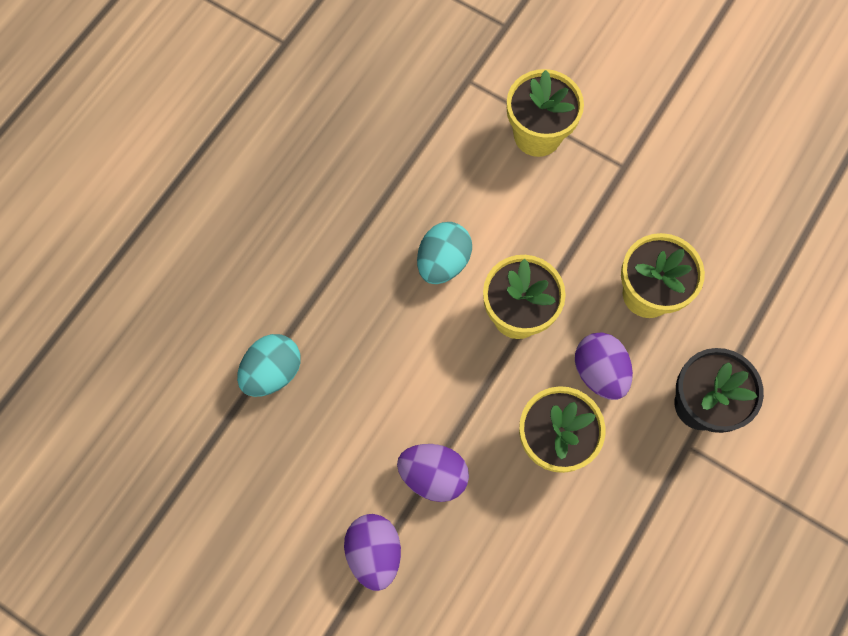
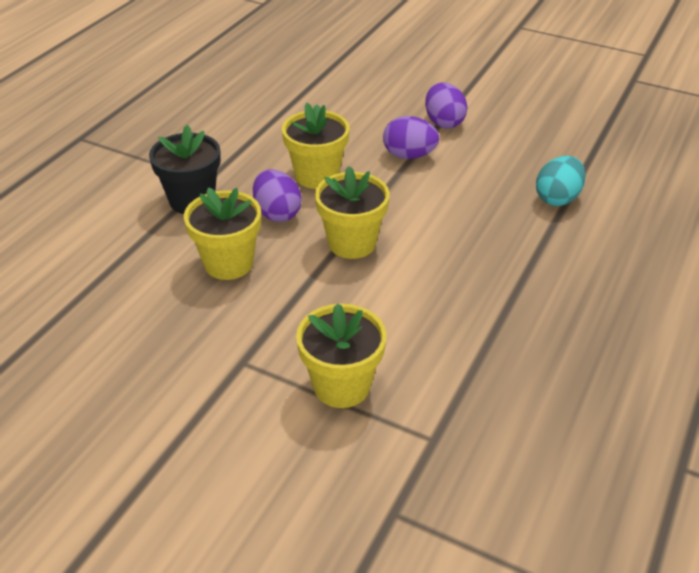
camera: 175 degrees right, 30 degrees down
turquoise egg [417,222,472,284] -> none

